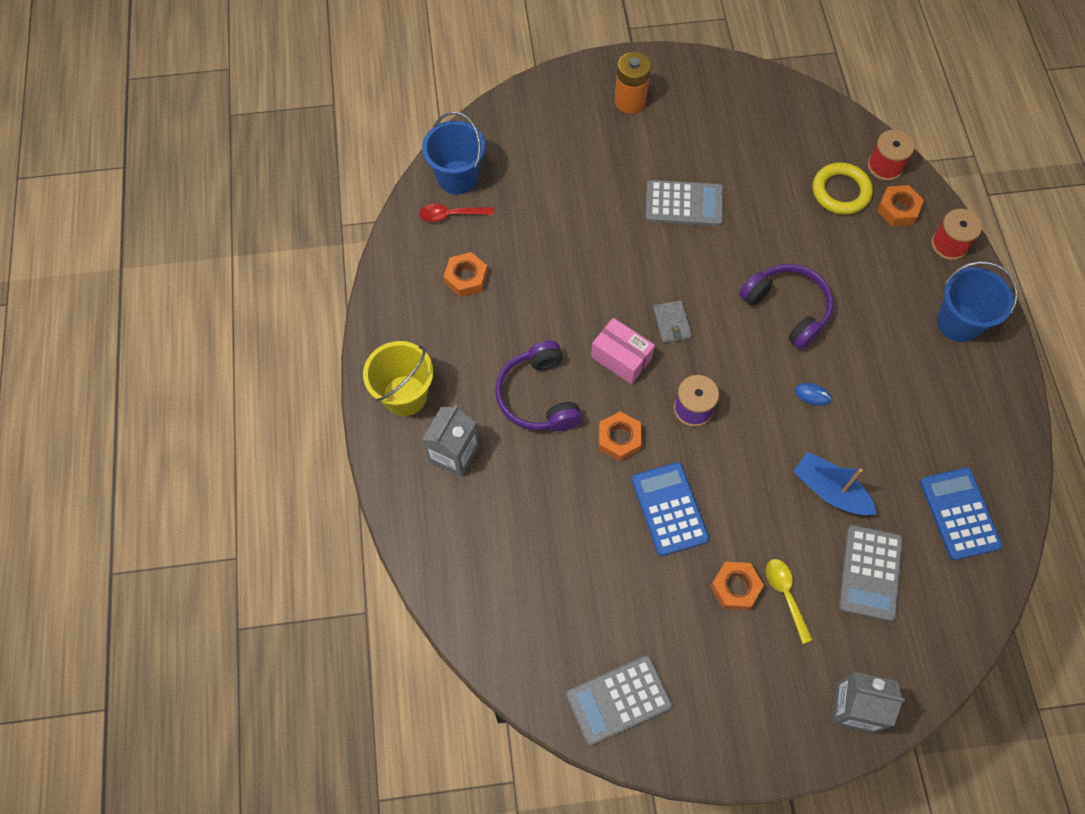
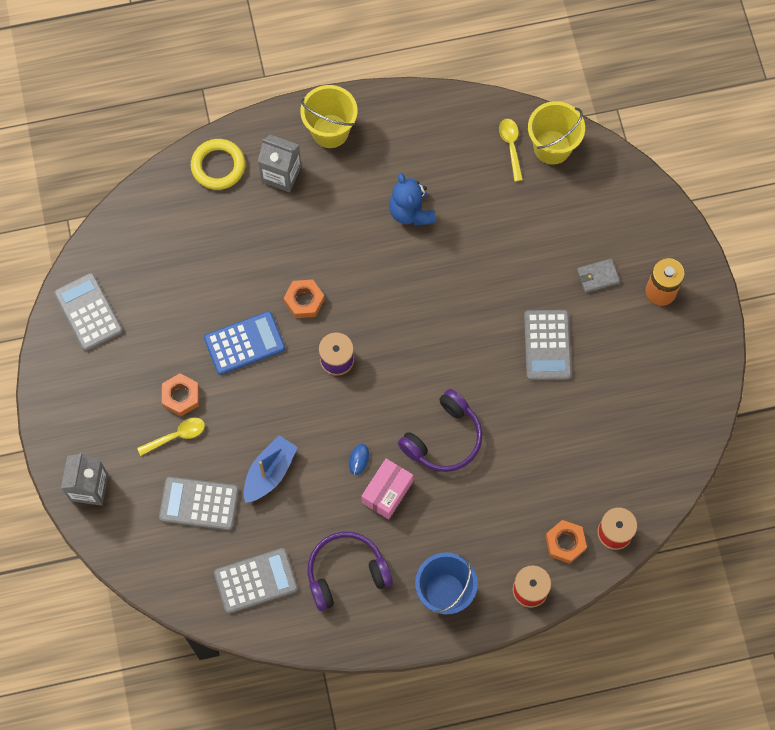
camera: 85 degrees right, 5 degrees up
red spoon [419,204,494,222] -> yellow spoon [499,119,523,182]
blue bucket [422,112,486,195] -> yellow bucket [528,101,585,165]
orange nut [444,252,488,297] -> none
purple headphones [495,341,582,431] -> purple headphones moved to [307,532,393,611]
pink box [591,318,655,384] -> pink box moved to [361,458,413,519]
grey wallet [653,300,692,343] -> grey wallet moved to [577,259,620,293]
yellow ring [813,162,873,215] -> yellow ring moved to [191,139,245,190]
blue calculator [920,468,1002,560] -> grey calculator [214,548,298,613]
none -> blue teddy bear [389,173,435,226]

